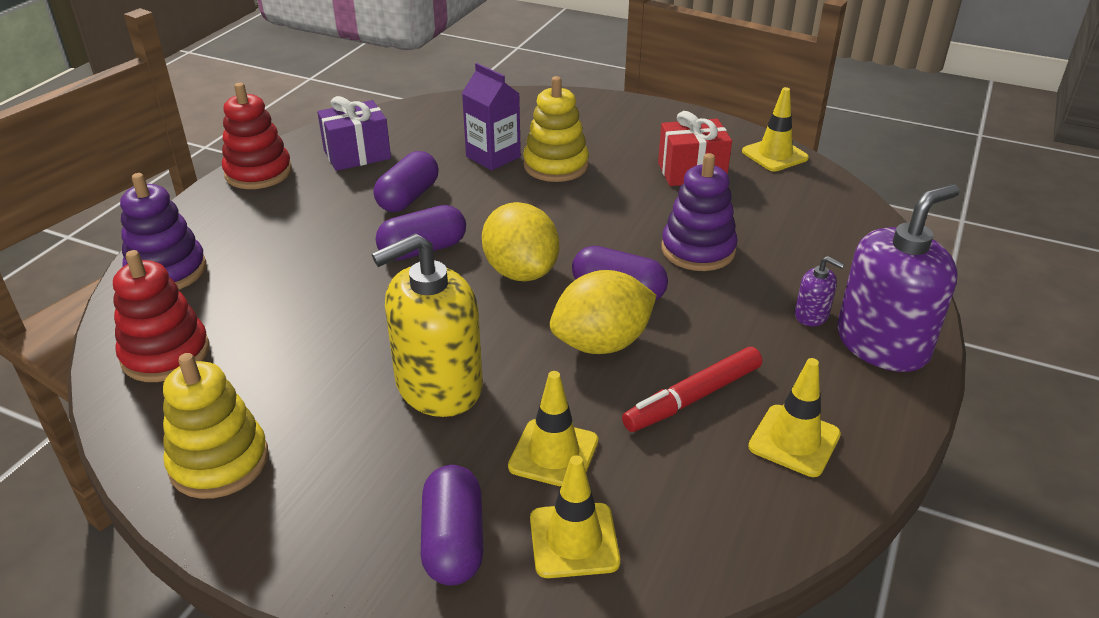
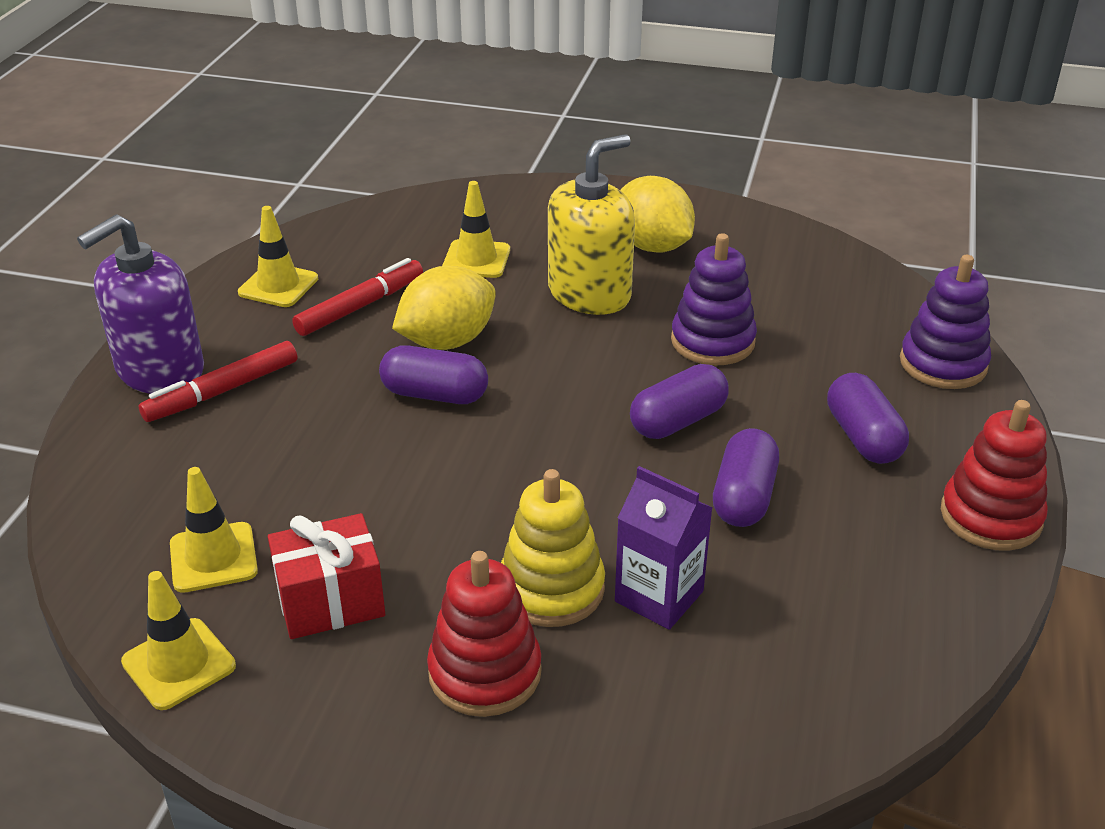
camera: 170 degrees right, 0 degrees up
red stacking toy [113,250,210,382] -> red stacking toy moved to [427,551,542,717]
yellow stacking toy [163,353,269,499] -> none
purple gift [317,96,391,171] -> none
purple capsule [421,465,483,586] -> purple capsule moved to [827,373,909,464]
yellow lemon [482,202,559,281] -> yellow lemon moved to [620,176,695,253]
yellow traffic cone [530,455,620,578] -> yellow traffic cone moved to [170,467,258,593]
purple stacking toy [661,153,738,271] -> purple stacking toy moved to [671,233,757,366]
purple soap dispenser [795,256,844,326] -> red marker [139,341,297,422]

